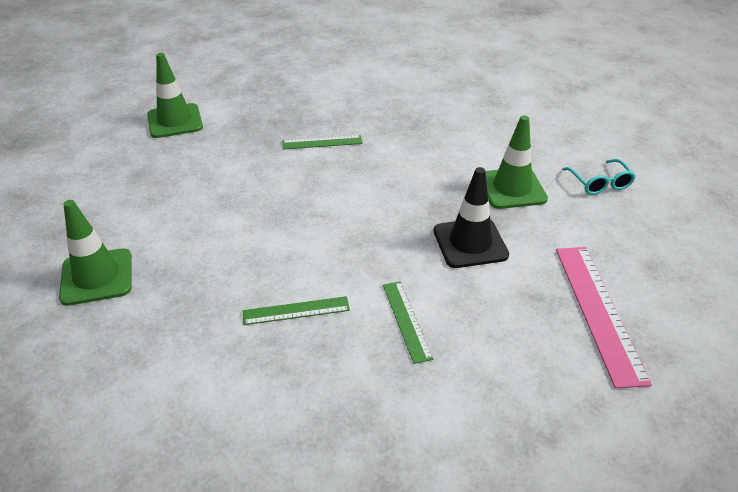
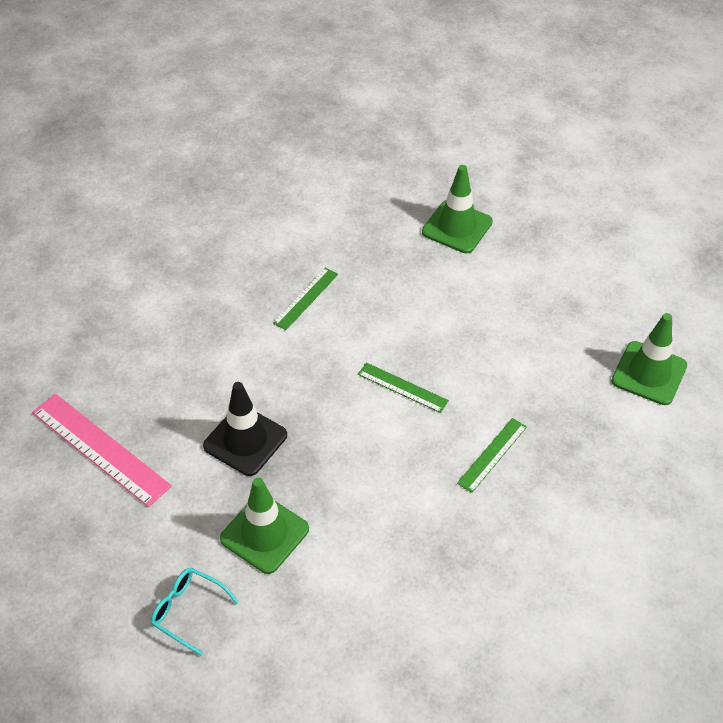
camera: 135 degrees right, 10 degrees up
green ruler [383,281,433,364] -> green ruler moved to [358,363,449,413]

